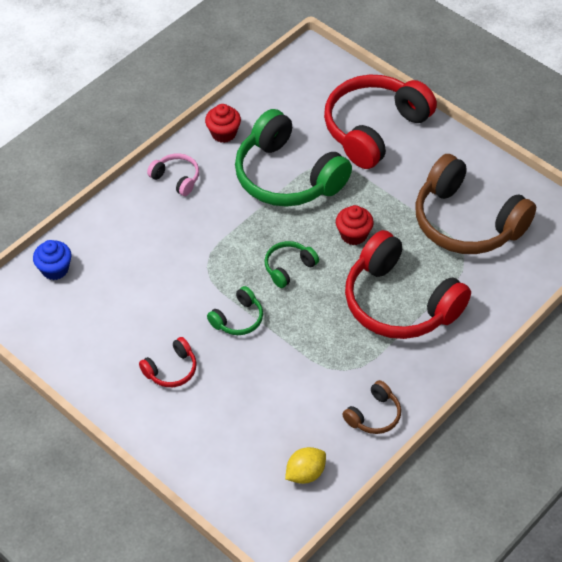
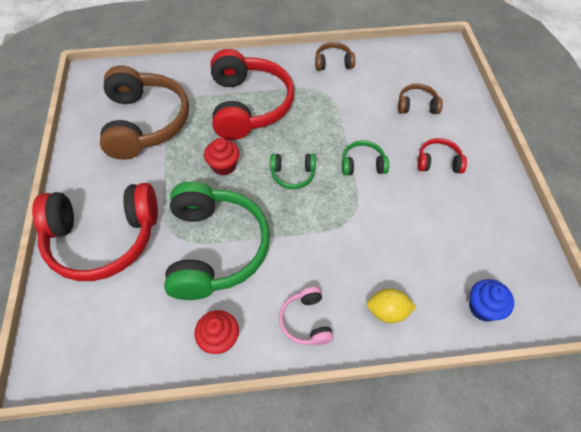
camera: 140 degrees left, 5 degrees up
yellow lemon [285,447,326,484] -> yellow lemon moved to [367,288,417,323]
none -> brown headphones [398,84,443,114]

